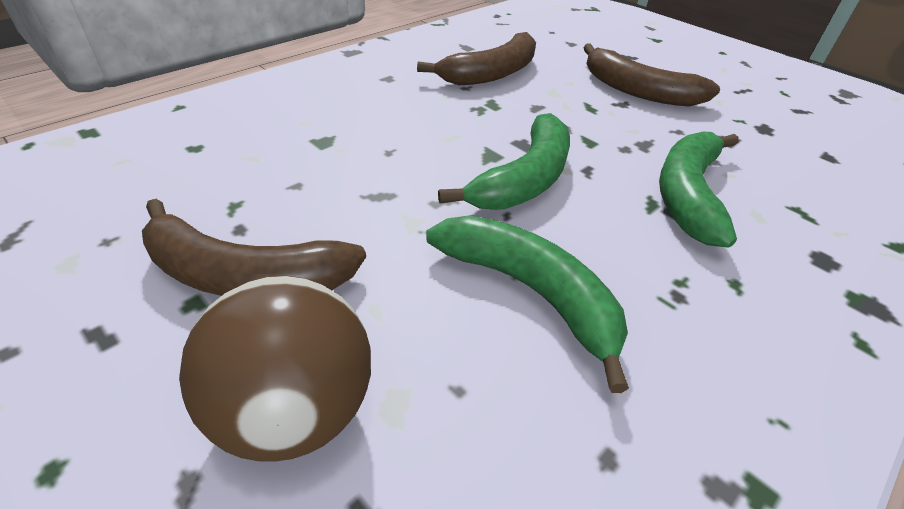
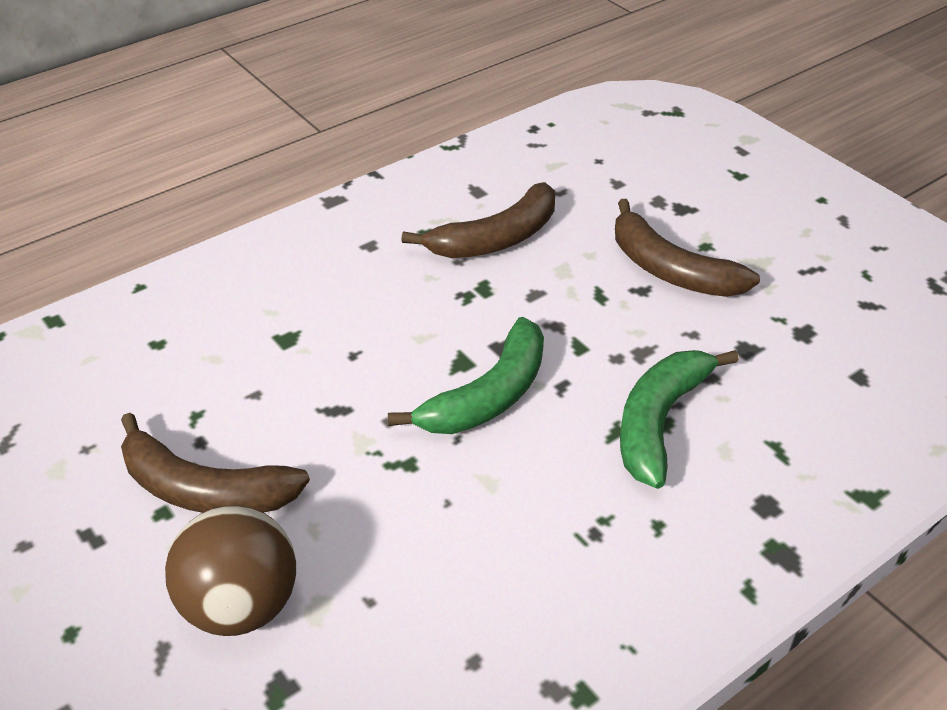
camera: 10 degrees right, 0 degrees up
green banana [426,215,629,393] -> none

